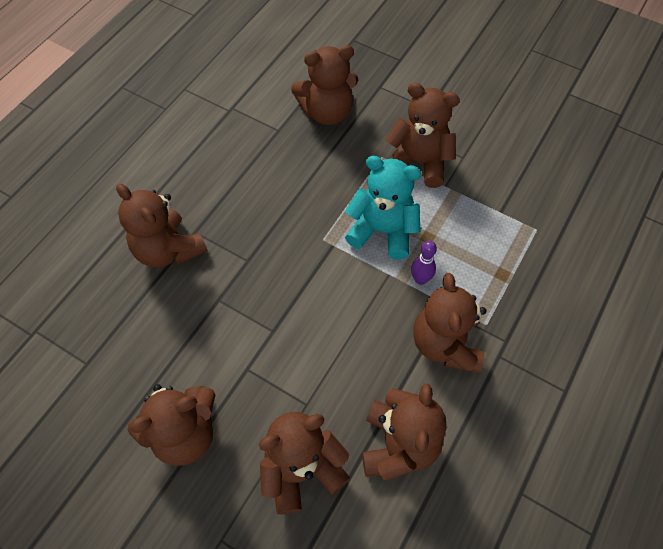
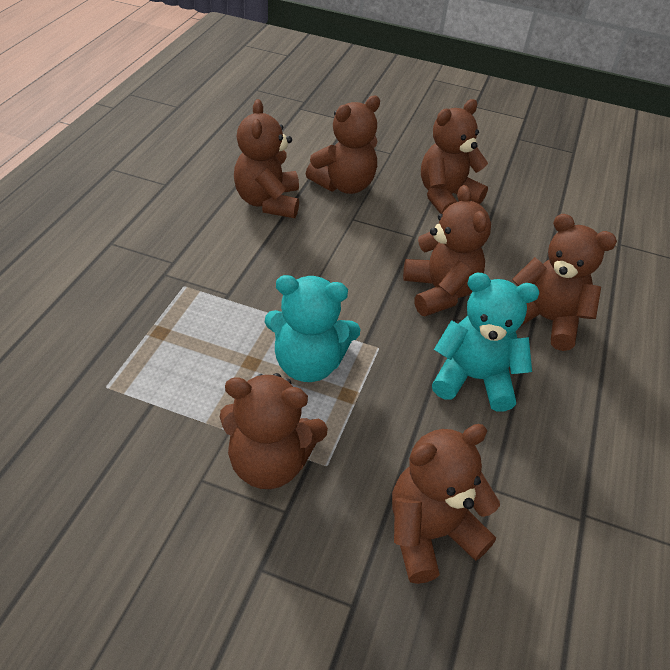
camera: 165 degrees right, 15 degrees down
purple bowling pin [411,241,437,285] -> none
brown teddy bear [413,273,486,373] -> brown teddy bear moved to [403,185,491,316]
none -> turquoise teddy bear [432,273,539,412]

